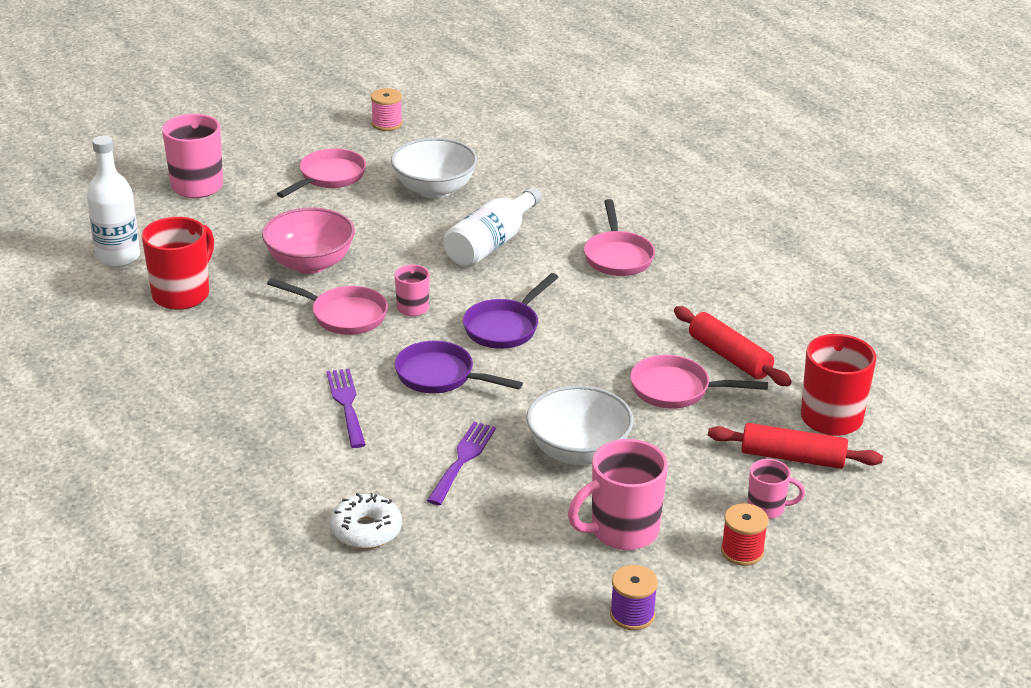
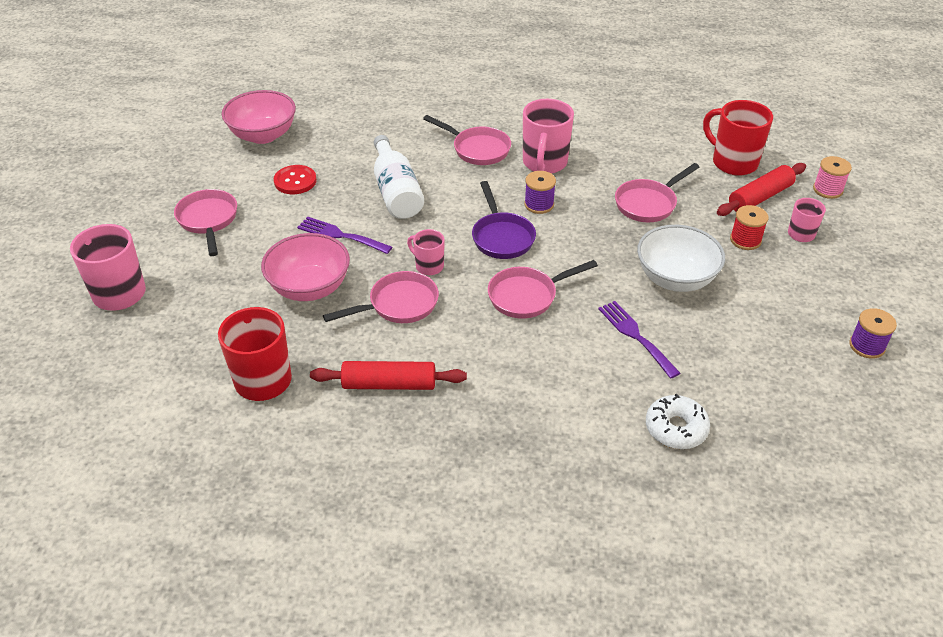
camera: 50 degrees left, 10 degrees up
white bottle [87,136,140,267] -> none
purple fork [326,368,366,448] -> purple fork moved to [297,217,392,254]
pink spool [371,88,402,131] -> pink spool moved to [813,156,852,199]
white bowl [391,138,477,198] -> red button [274,165,317,194]
purple pan [395,341,523,393] -> pink pan [488,260,598,319]
pink mug [568,439,668,550] -> pink mug moved to [523,99,574,174]
red rolling pin [674,306,792,386] -> red rolling pin moved to [310,361,467,390]
red spool [721,503,768,566] -> red spool moved to [730,205,769,250]
none -> pink bowl [222,90,296,144]
none -> purple spool [524,171,556,214]

